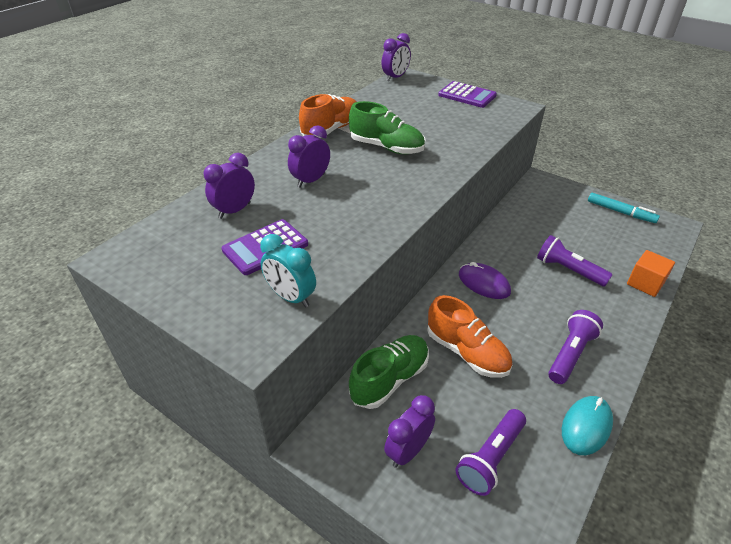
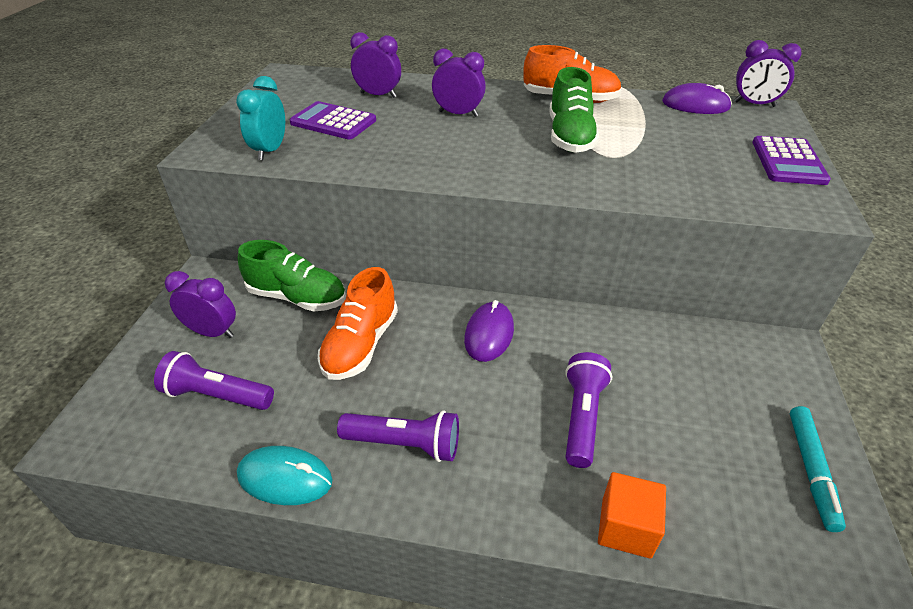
camera: 65 degrees right, 0 degrees up
none -> purple mouse [662,83,732,114]

